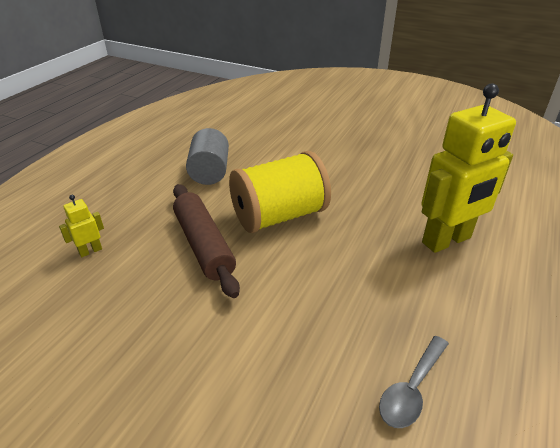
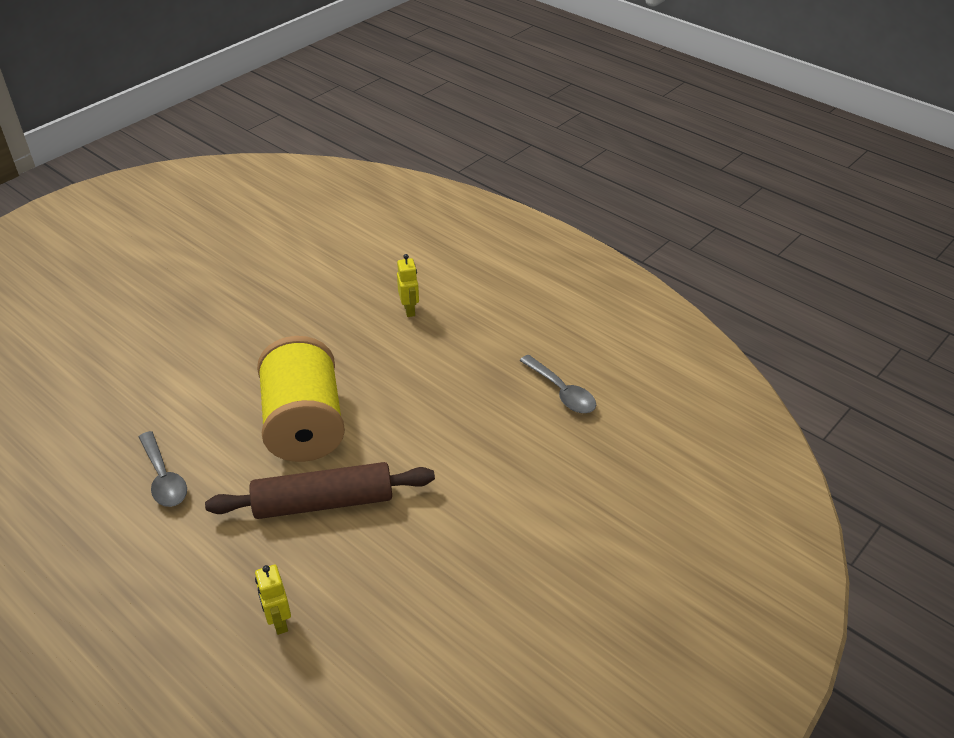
camera: 75 degrees left, 5 degrees up
grey cylinder [186,128,229,185] -> grey spoon [139,431,187,507]
yellow robot [422,84,516,253] -> yellow robot [397,254,419,317], size x0.41

